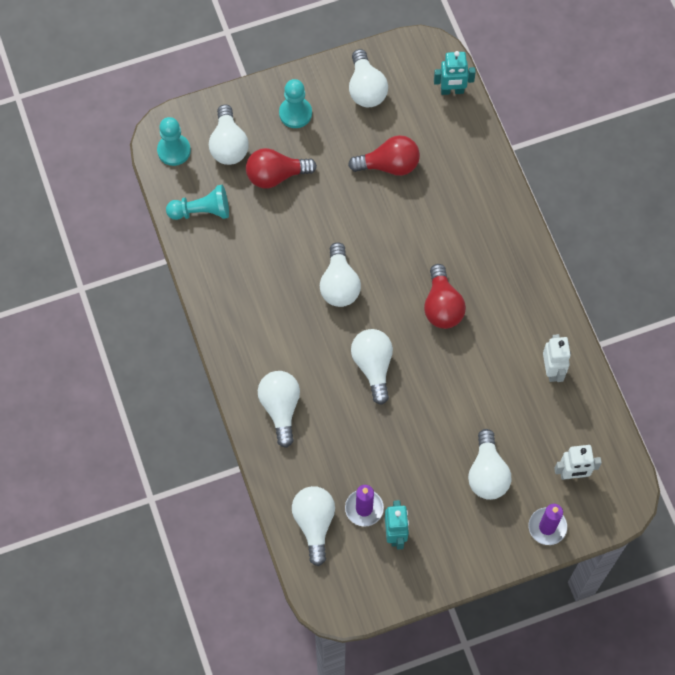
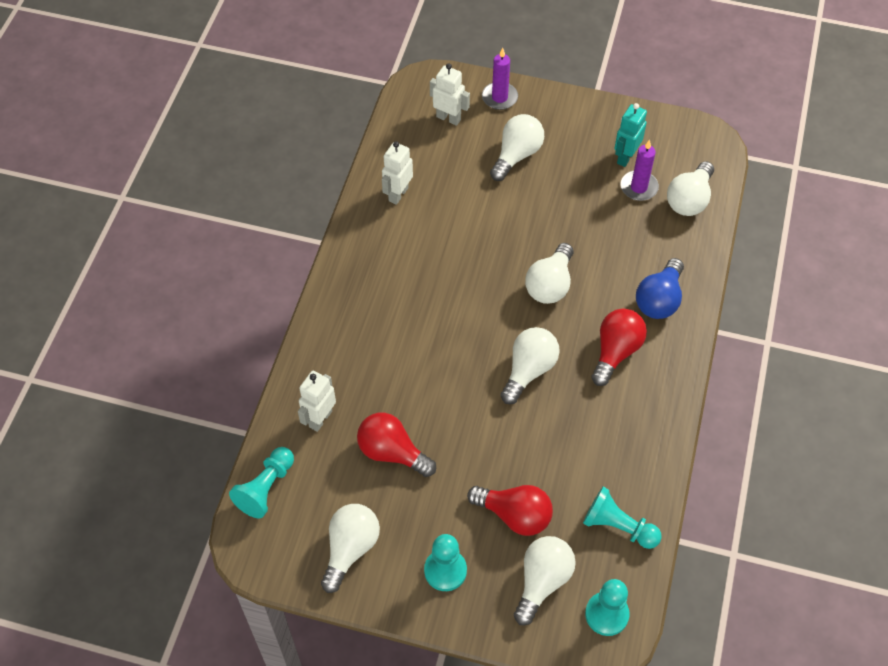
camera: 145 degrees left, 10 degrees down
white light bulb [258,371,300,448] -> blue light bulb [636,258,684,319]
red light bulb [424,264,466,329] -> red light bulb moved to [591,309,647,386]
turquoise robot [434,51,476,95] -> turquoise pawn [229,447,294,519]
none -> white robot [298,371,336,432]

